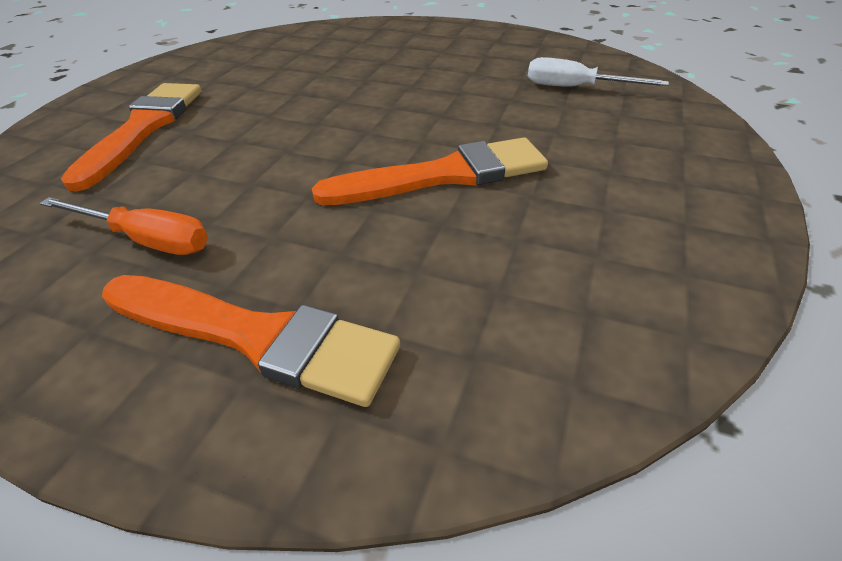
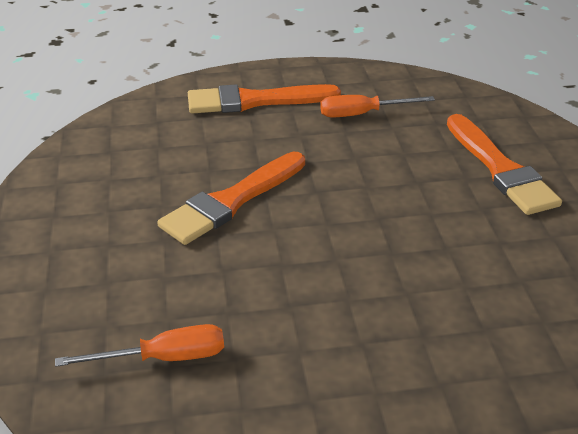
camera: 150 degrees right, 5 degrees down
white screwdriver [528,57,669,87] -> orange screwdriver [55,324,224,367]

